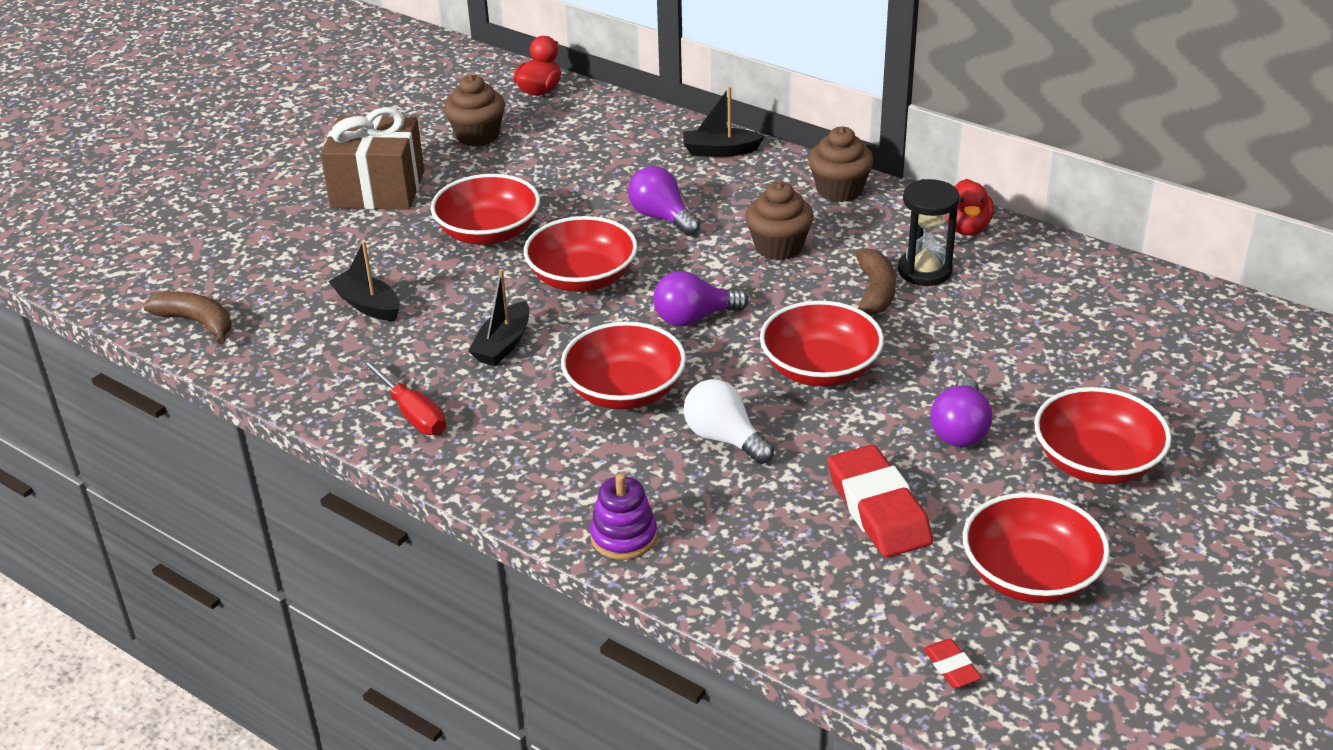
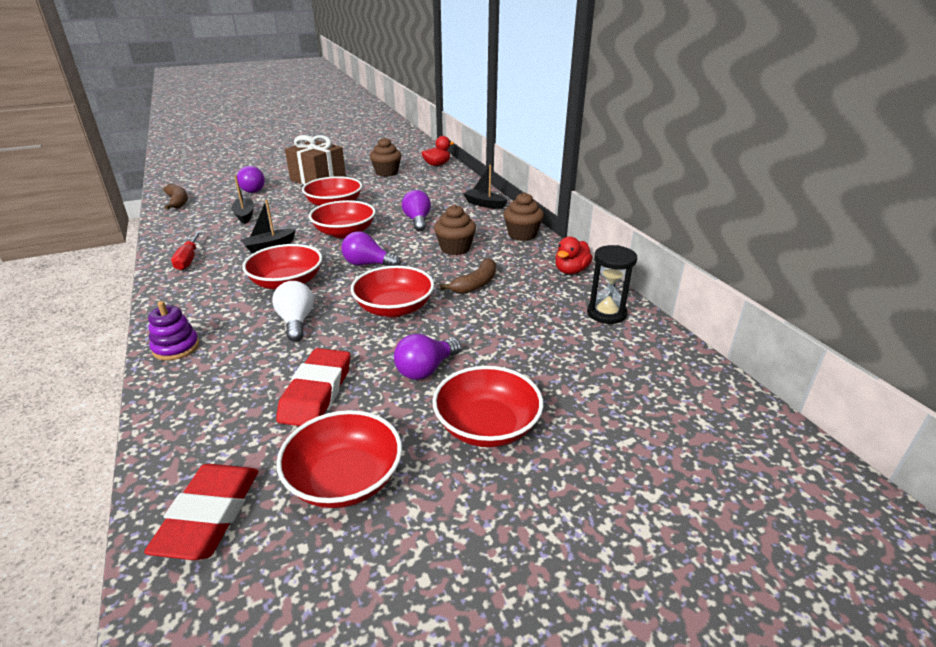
camera: 30 degrees right, 5 degrees down
black hourglass [898,179,960,286] -> black hourglass moved to [587,245,637,324]
red eraser [923,639,982,688] -> red eraser [144,464,258,560], size x2.21
none -> purple light bulb [237,166,265,193]

